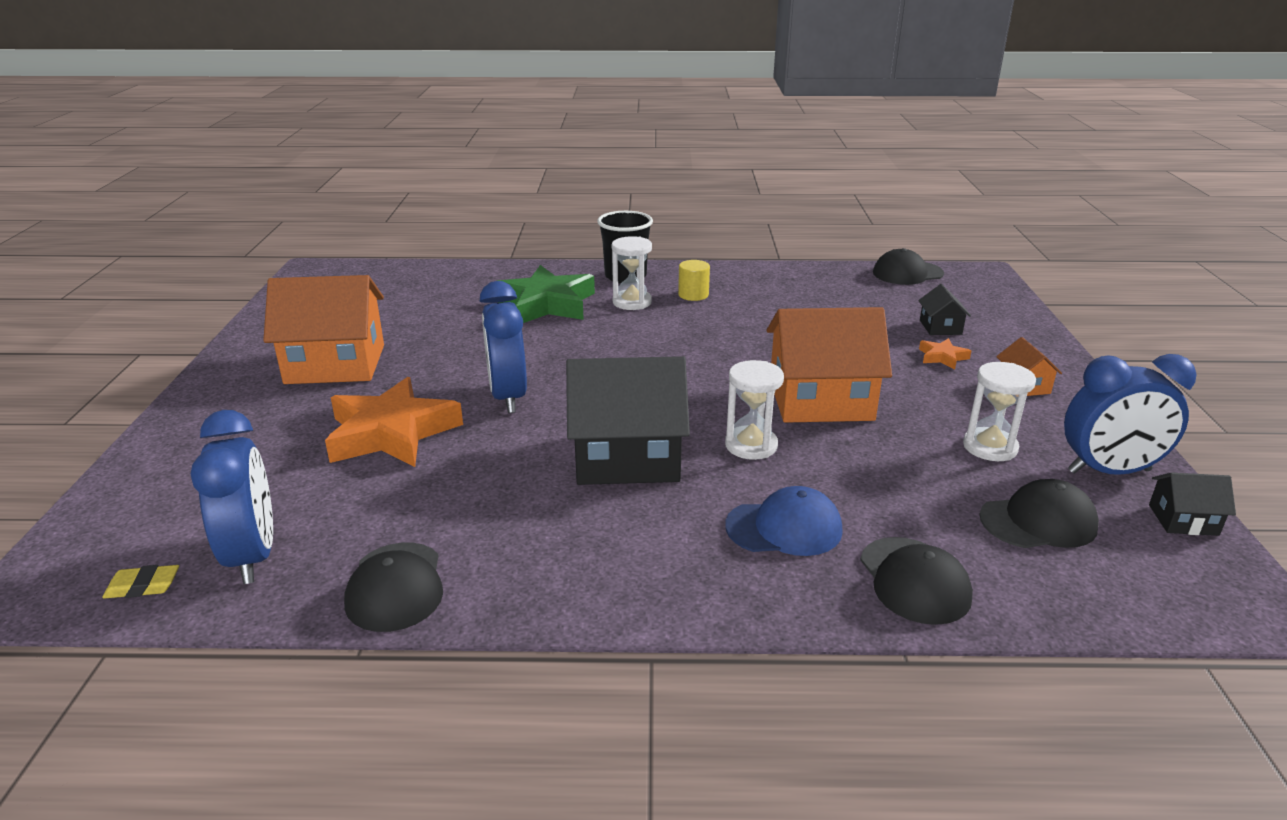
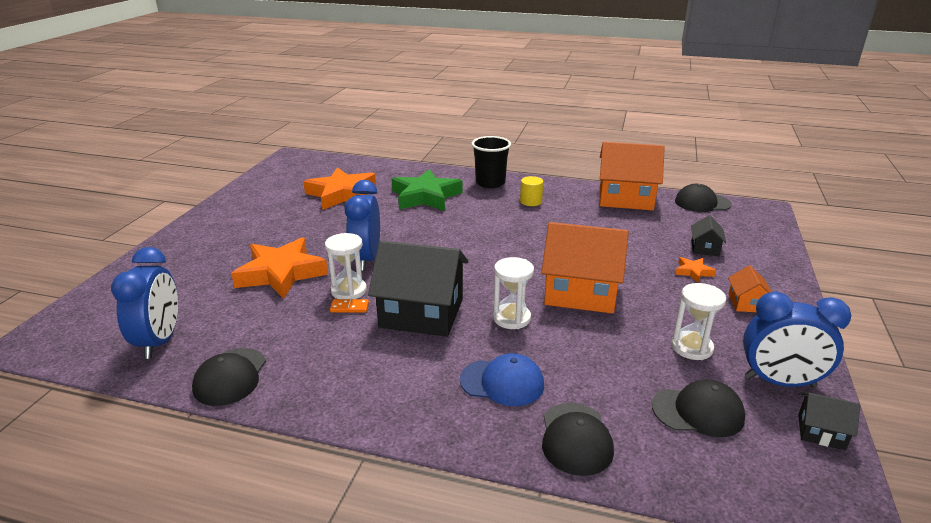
camera: 15 degrees right, 0 degrees up
yellow eraser [102,565,179,599] -> none
orange house [263,275,384,384] -> orange house moved to [600,142,665,210]
white hourglass [612,236,652,310] -> white hourglass moved to [325,233,367,299]
none -> orange star [303,167,376,210]
none -> orange domino [330,299,369,313]

